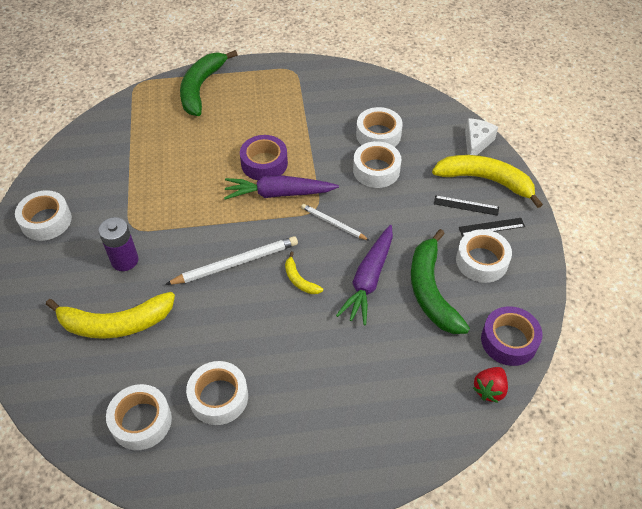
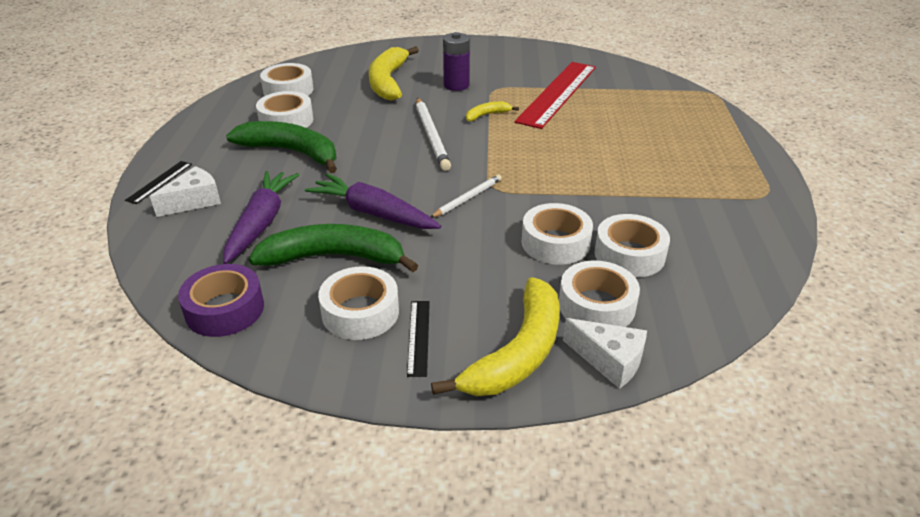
camera: 100 degrees right, 15 degrees down
white tape [15,190,72,241] -> white tape moved to [559,260,640,327]
green banana [180,50,238,116] -> green banana moved to [226,121,337,173]
purple carrot [224,175,339,200] -> purple carrot moved to [223,171,300,264]
purple tape [240,135,288,180] -> none
yellow banana [285,252,323,294] -> yellow banana moved to [466,102,519,121]
black ruler [434,195,499,216] -> black ruler moved to [125,161,192,204]
red strawberry [473,367,508,403] -> none
none -> white cheese [150,166,221,217]
none -> red ruler [515,62,596,129]

